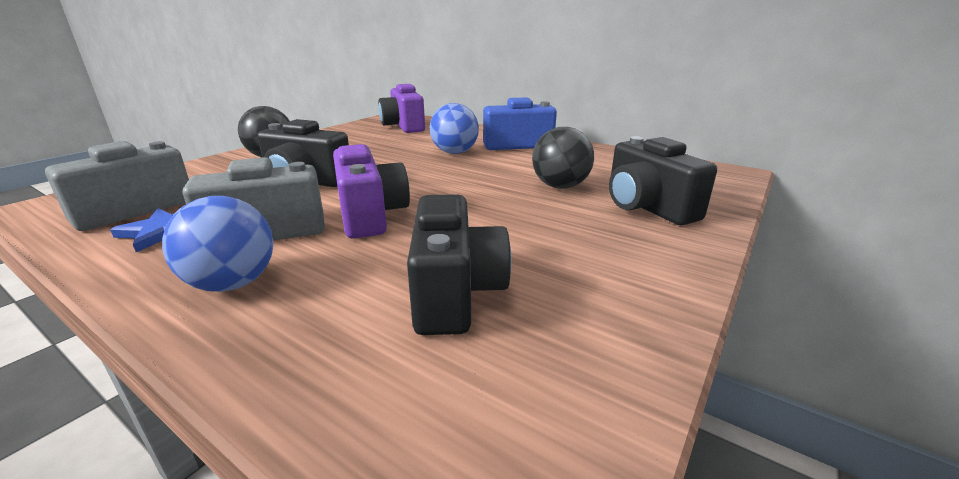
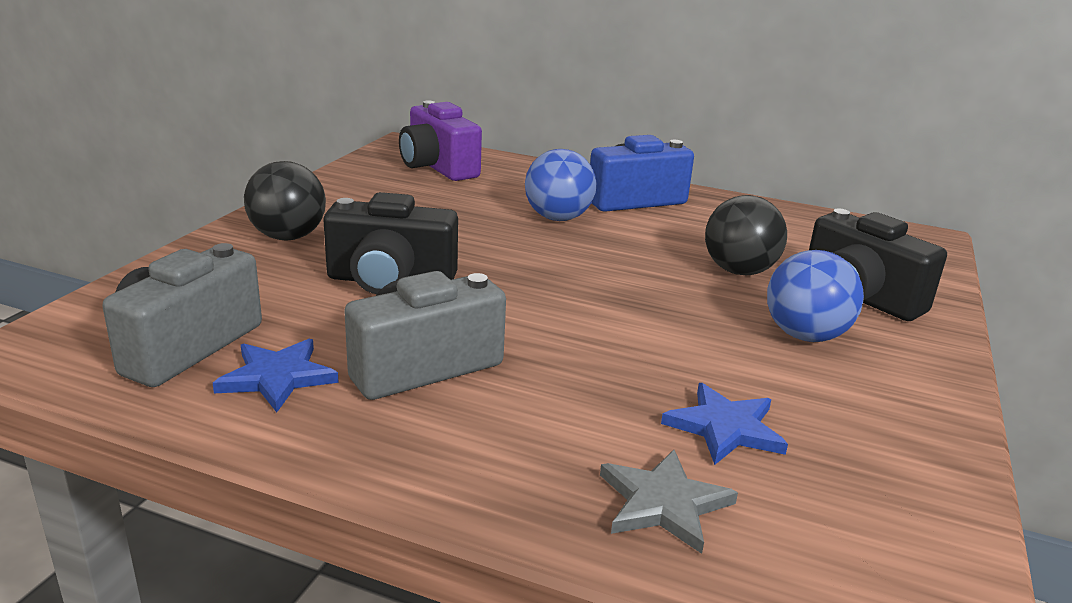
camera: 15 degrees left, 0 degrees up
blue ball [162,196,274,292] -> blue ball moved to [767,250,864,342]
purple camera [333,144,410,239] -> none
black camera [407,194,511,335] -> blue star [661,383,788,465]
none -> grey star [600,450,738,554]

